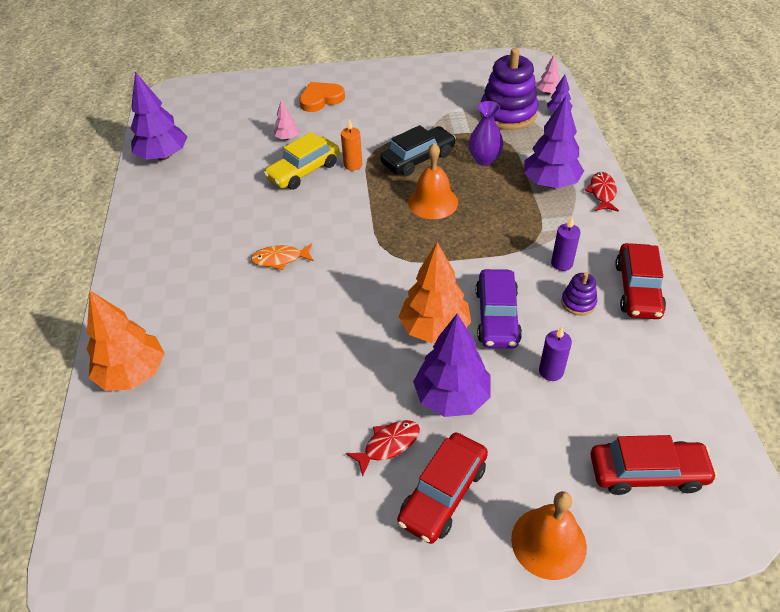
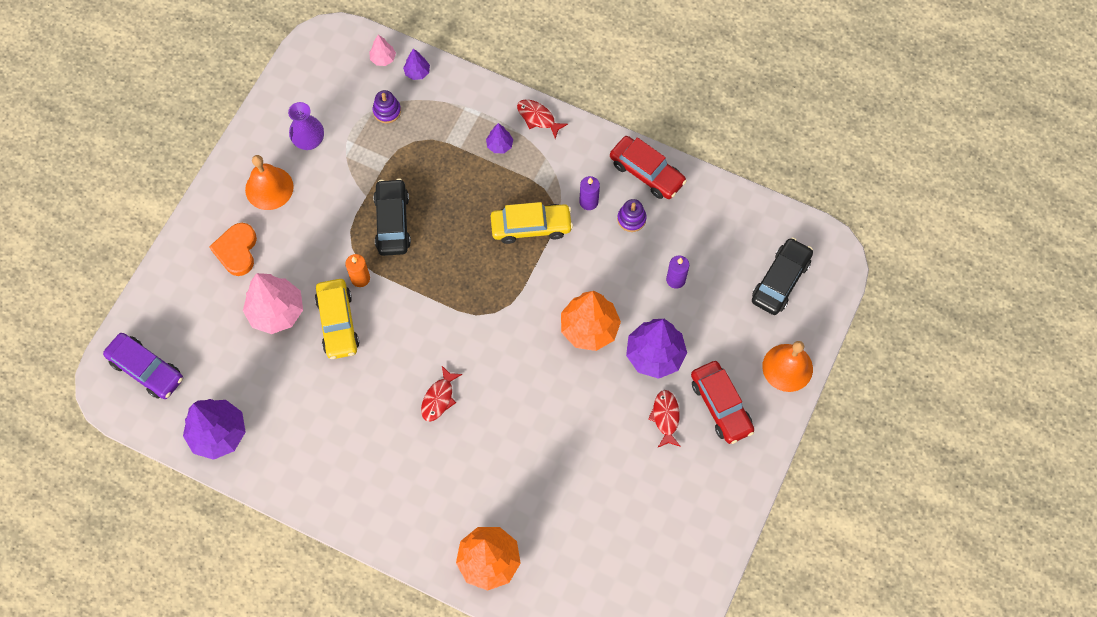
camera: 60 degrees left, 20 degrees up
orange fish [251,243,314,270] -> red fish [421,366,462,422]
pink tree [274,100,300,140] -> pink tree [243,273,303,334], size x2.08
orange bell [408,143,458,219] -> orange bell moved to [245,155,294,210]
purple vase [468,101,503,165] -> purple vase moved to [288,102,324,150]
purple car [476,269,522,348] -> purple car moved to [103,333,183,399]
purple stacking toy [480,48,539,130] -> purple stacking toy [373,90,401,123], size x0.47
purple tree [524,96,584,188] -> purple tree [486,123,513,153], size x0.48
red car [590,435,717,495] -> black car [752,237,813,315]
none -> yellow car [491,202,573,244]

